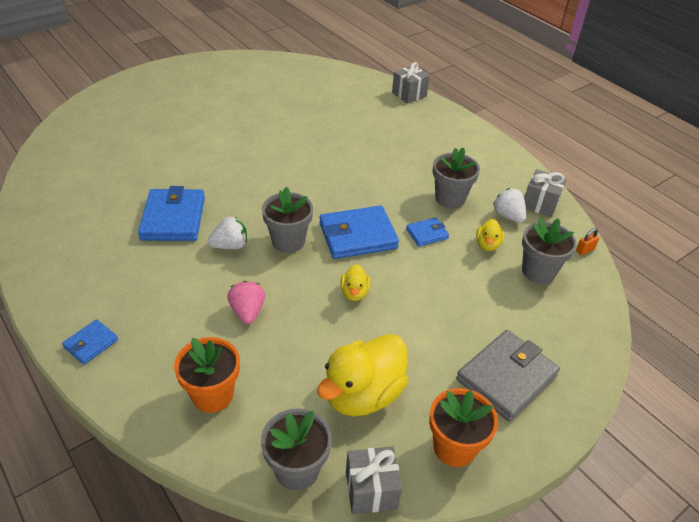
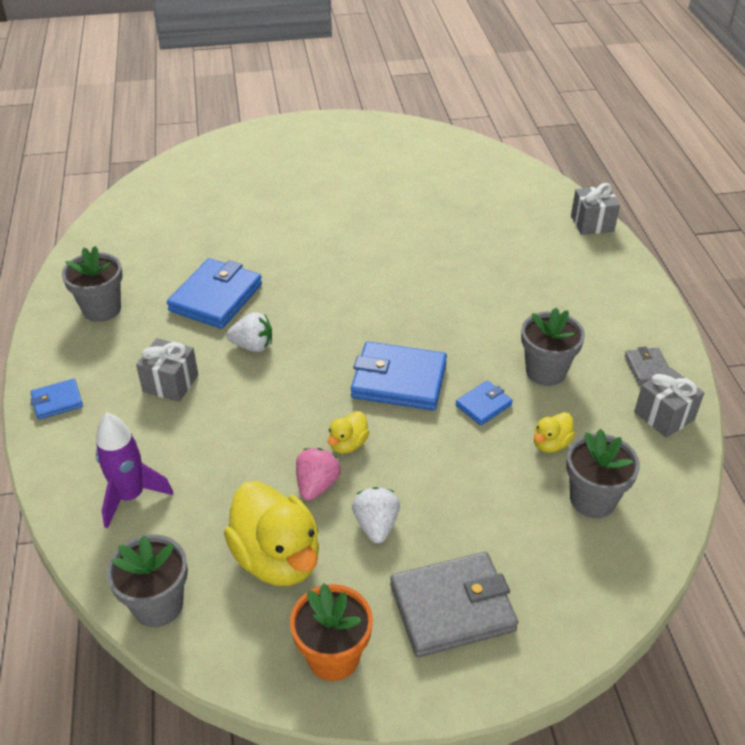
camera: 30 degrees right, 0 degrees up
orange flower pot [174,337,240,413] -> purple rocket [96,412,173,529]
pink strawberry [227,281,265,324] -> pink strawberry moved to [296,448,341,501]
grey flower pot [262,187,313,253] -> grey flower pot moved to [62,246,123,322]
yellow duck [317,334,408,416] -> yellow duck turned 105 degrees counterclockwise [224,481,319,586]
grey gift [346,446,402,514] -> grey gift moved to [136,338,198,402]
blue wallet [406,217,449,246] -> blue wallet turned 45 degrees counterclockwise [455,381,513,425]
white strawberry [493,188,526,223] -> white strawberry moved to [352,487,400,543]
orange padlock [576,228,599,255] -> none
none -> grey wallet [625,347,669,385]

